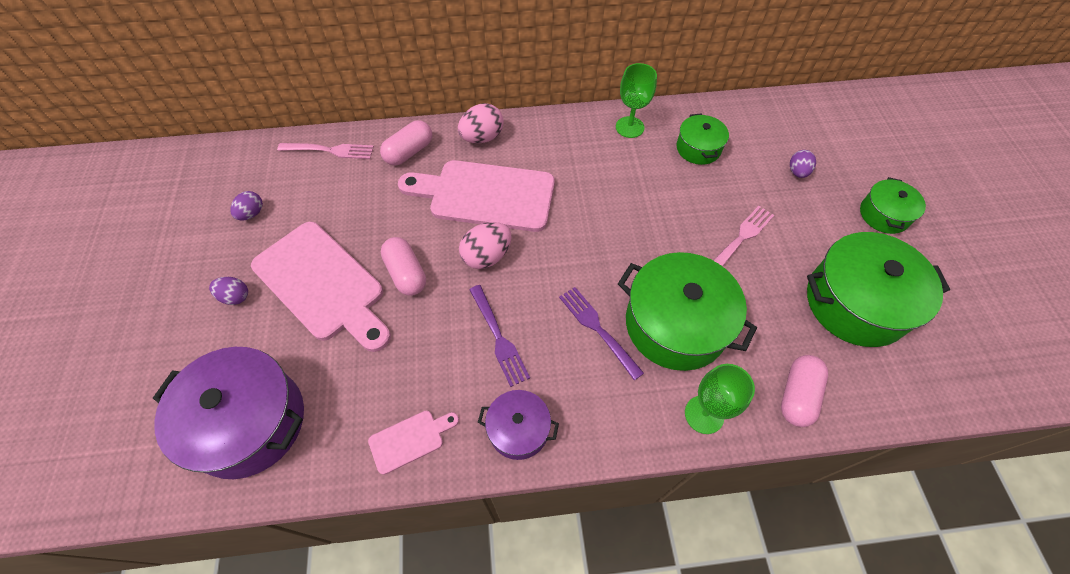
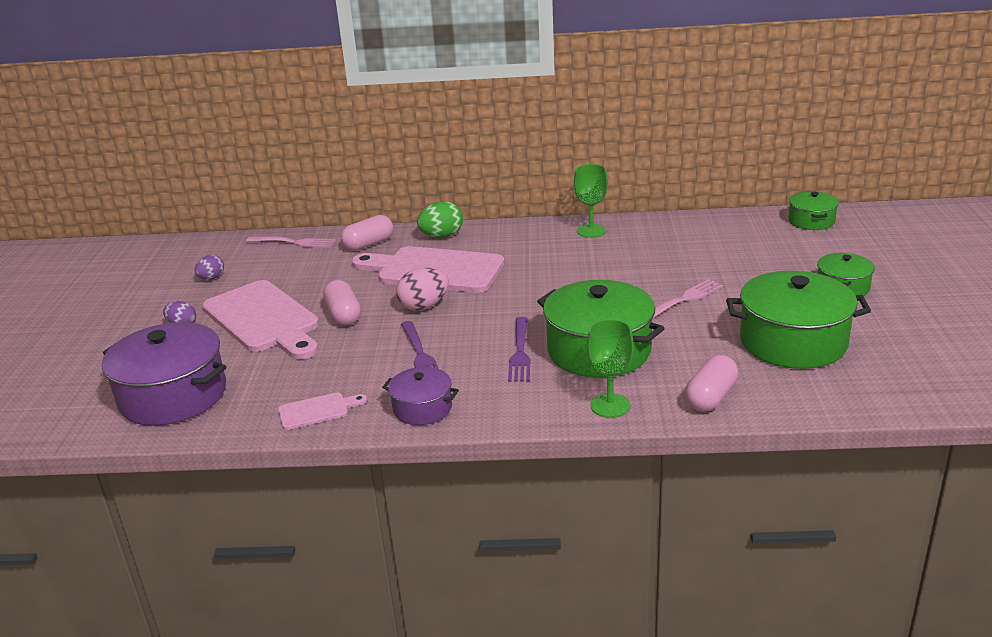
camera: 10 degrees right, 30 degrees down
pink egg [458,103,504,143] -> green egg [417,201,463,238]
purple fork [559,287,644,380] -> purple fork turned 150 degrees counterclockwise [508,317,530,382]
green pot [676,114,729,165] -> green pot moved to [788,191,839,230]
purple egg [790,150,816,178] -> none

